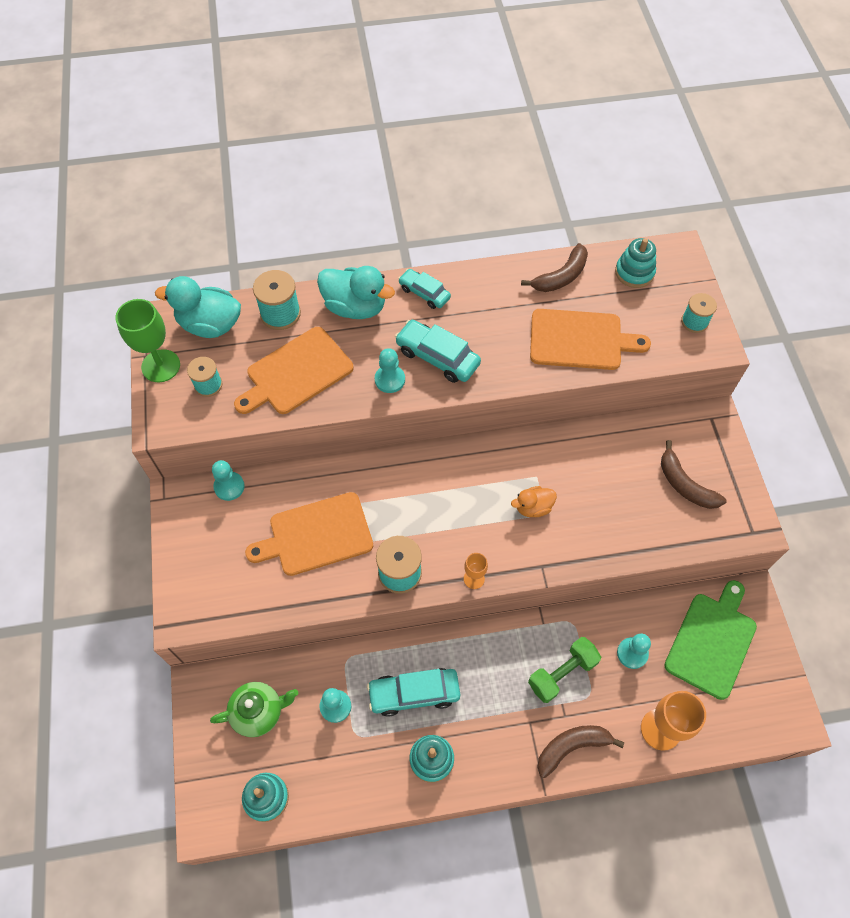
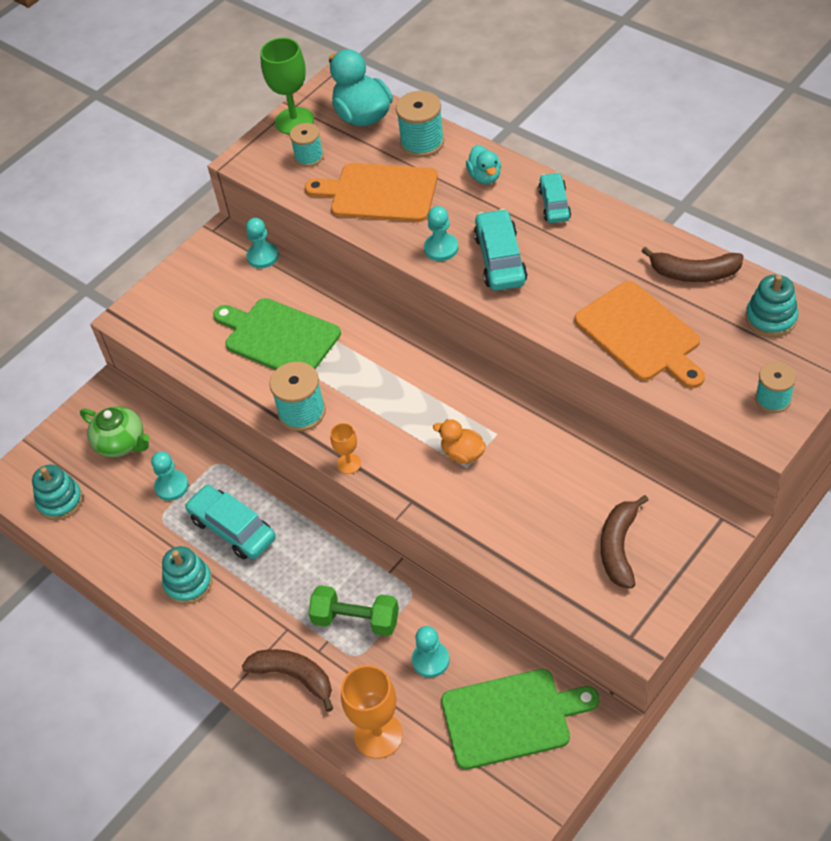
camera: 55 degrees right, 10 degrees down
orange cutting board [245,492,373,576] -> green cutting board [213,298,341,370]
turquoise duck [317,266,395,319] -> turquoise duck [466,145,501,184], size x0.57

